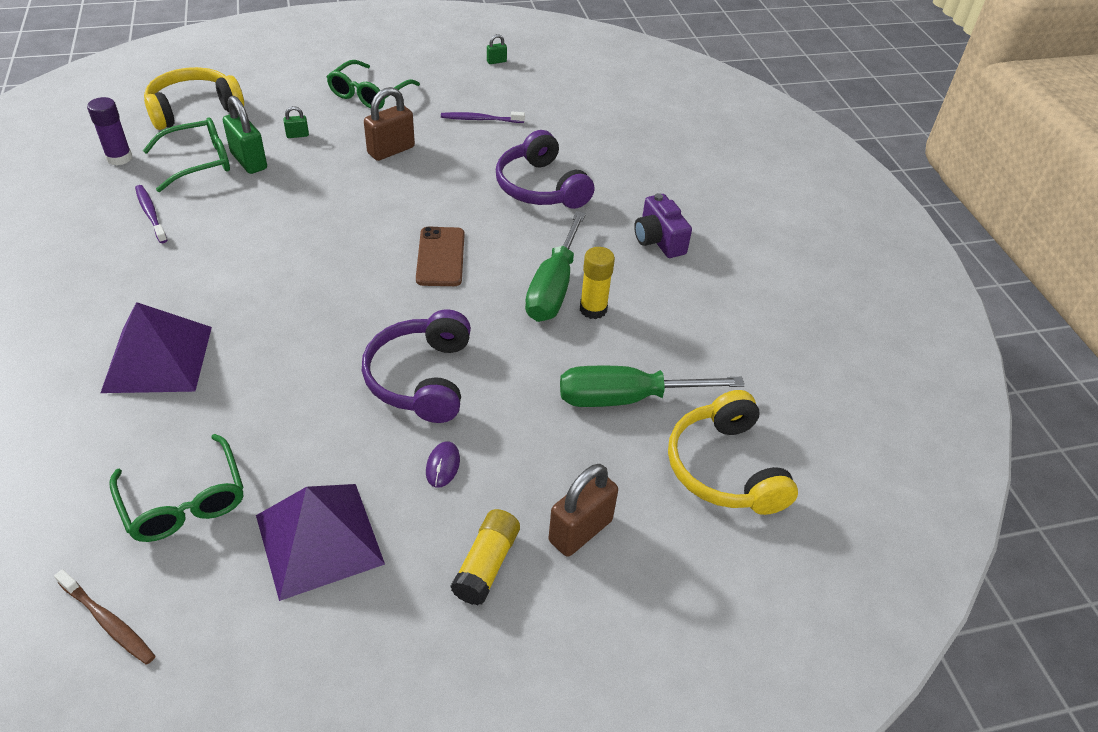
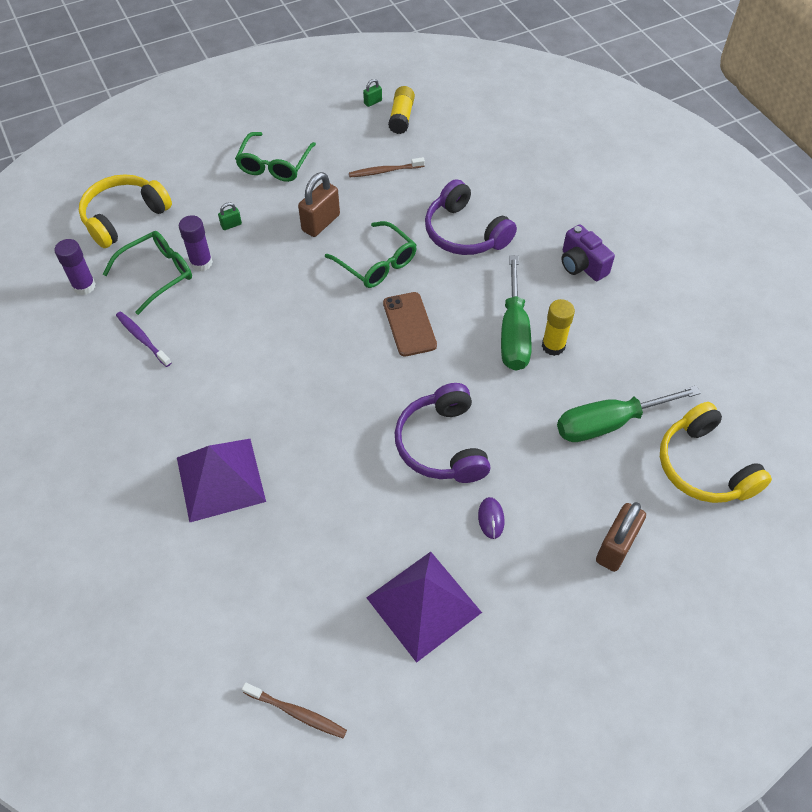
camera: 10 degrees left, 10 degrees up
green glasses [110,434,244,542] -> green glasses moved to [325,221,417,288]
green padlock [223,96,267,174] -> purple glue stick [179,215,213,272]
purple toothbrush [441,112,525,123] -> brown toothbrush [349,157,425,177]
yellow glue stick [450,509,520,605] -> yellow glue stick moved to [388,86,415,134]

